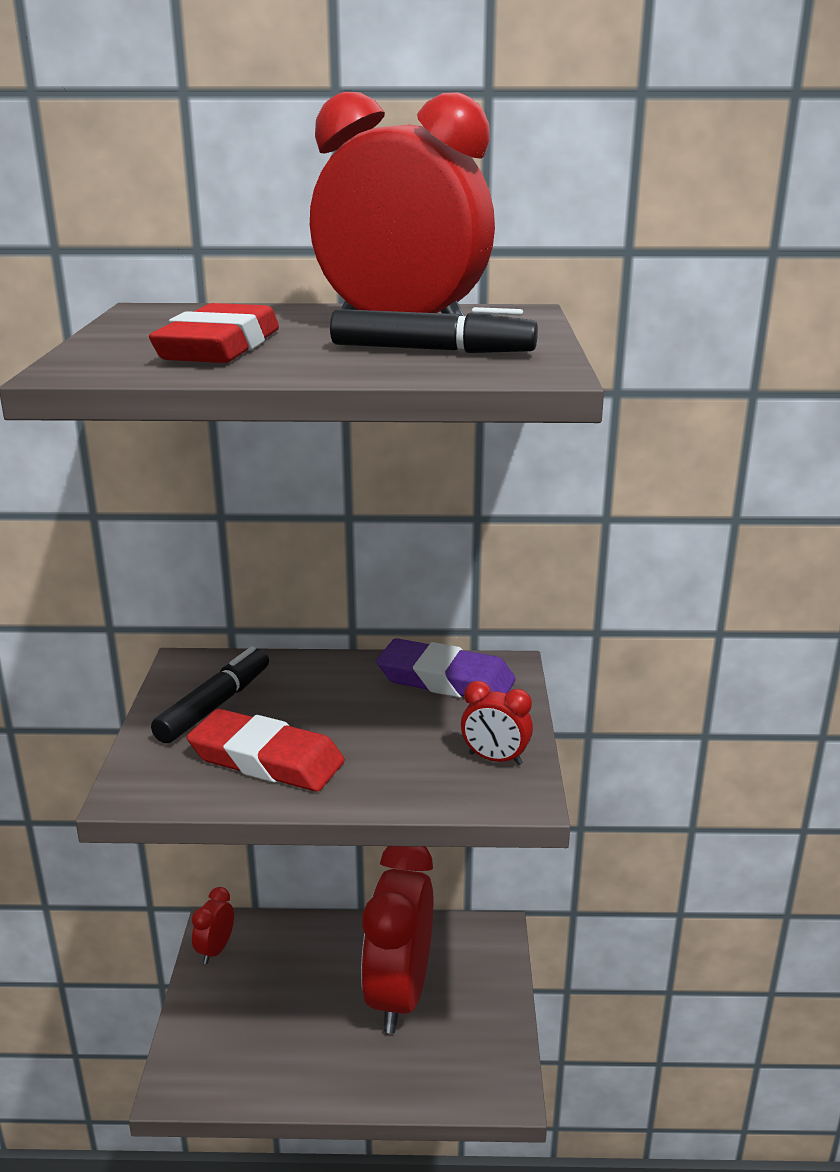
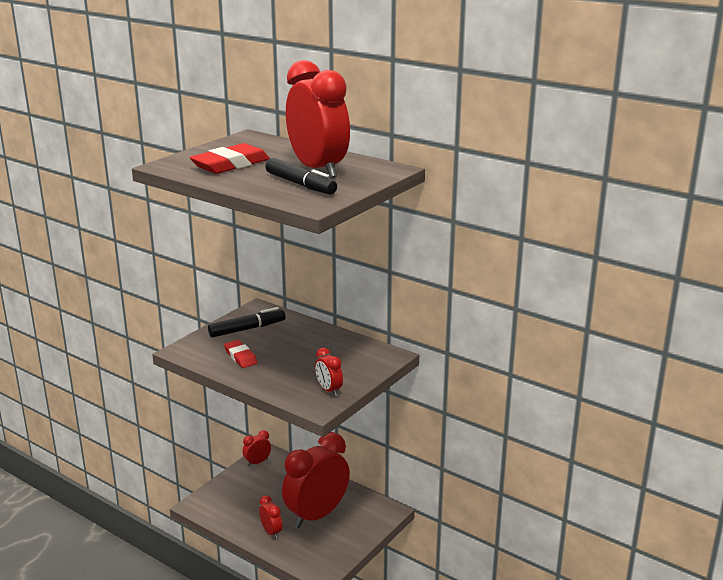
camera: 35 degrees right, 0 degrees up
red eraser [187,709,345,792] -> red eraser [224,340,258,368], size x0.60
purple eraser [376,638,516,698] -> none
none -> red clock [259,495,282,539]

